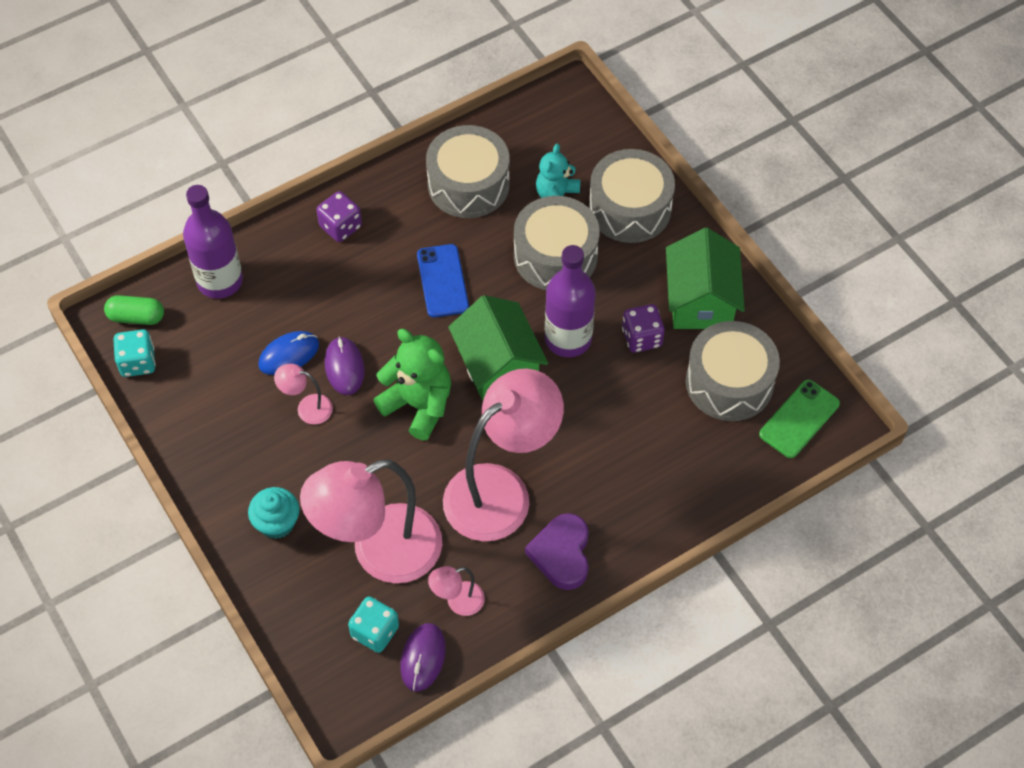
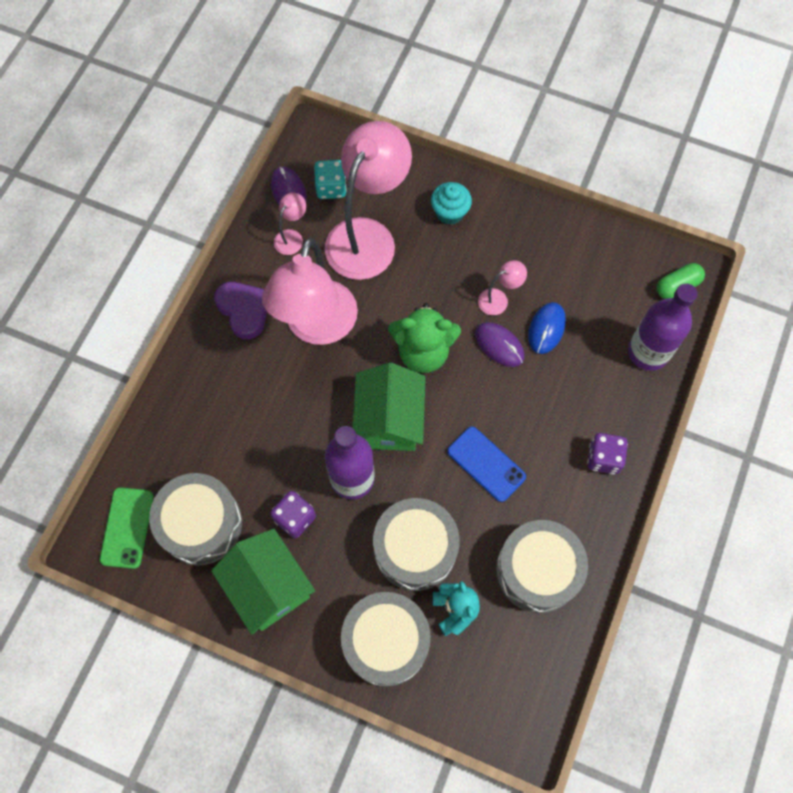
camera: 145 degrees right, 10 degrees up
turquoise dice [113,329,156,377] -> none
green house [448,295,548,401] -> green house turned 60 degrees clockwise [353,363,426,451]

